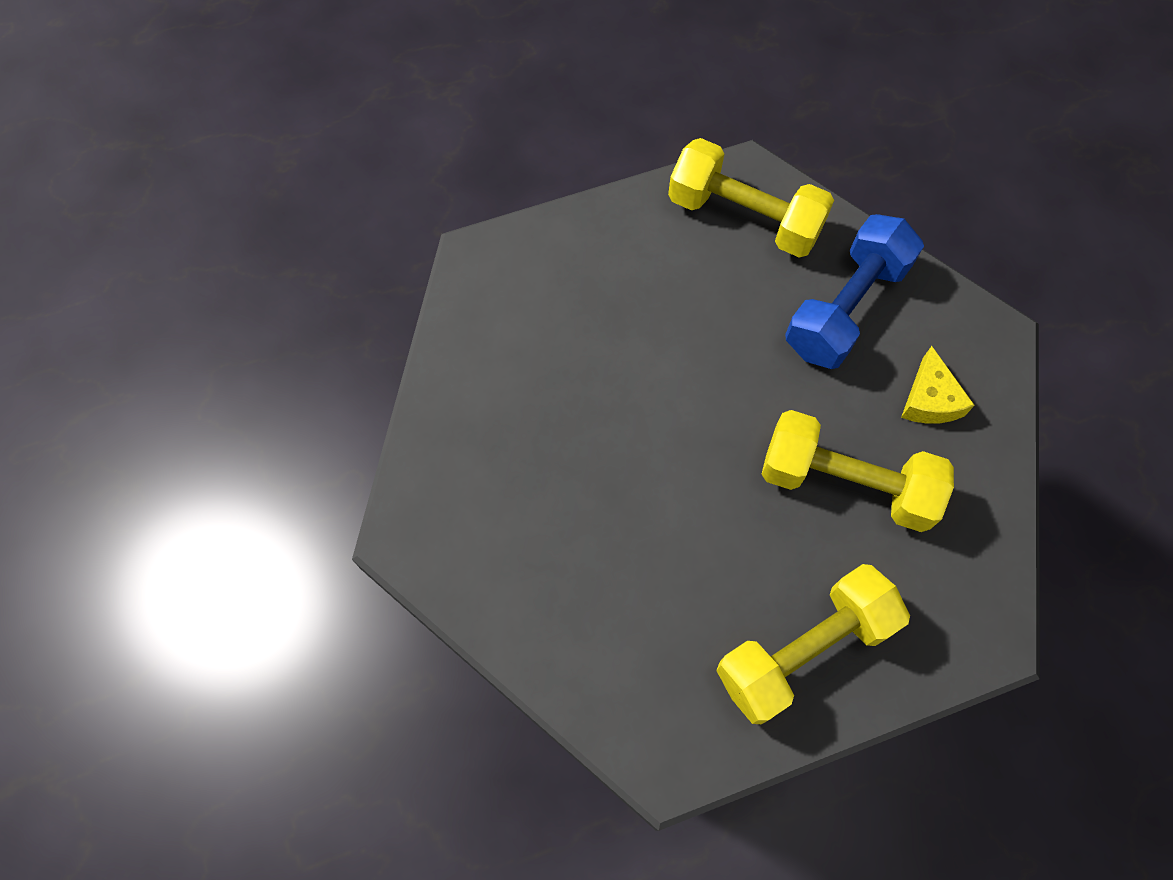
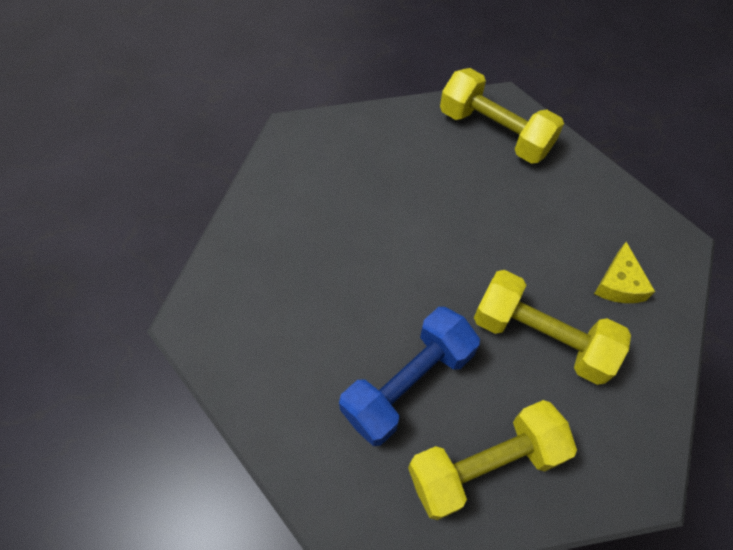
camera: 10 degrees right, 5 degrees down
blue dumbbell [785,214,924,369] -> blue dumbbell moved to [339,307,480,446]

